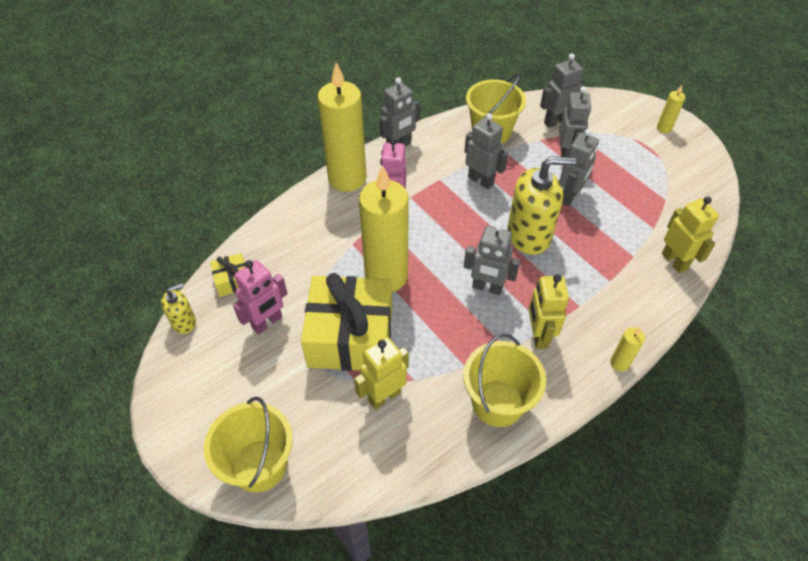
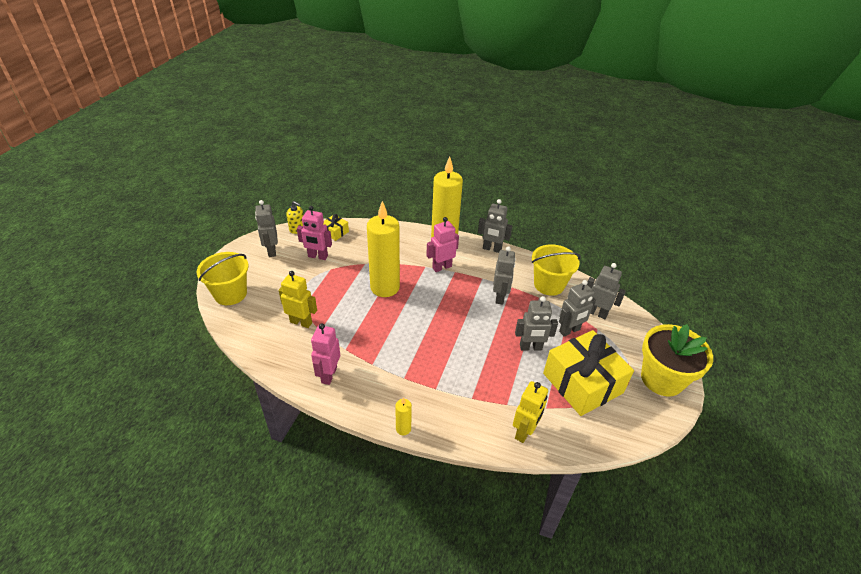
camera: 55 degrees right, 10 degrees down
yellow gift [301,273,392,371] -> yellow gift moved to [543,330,634,416]
yellow bucket [463,334,546,427] -> pink robot [311,323,340,385]
grey robot [464,223,520,295] -> grey robot moved to [255,200,278,257]
yellow soap dispenser [507,156,576,255] -> none
yellow robot [529,274,569,349] -> none
yellow candle [657,85,685,133] -> yellow flower pot [641,324,713,397]

